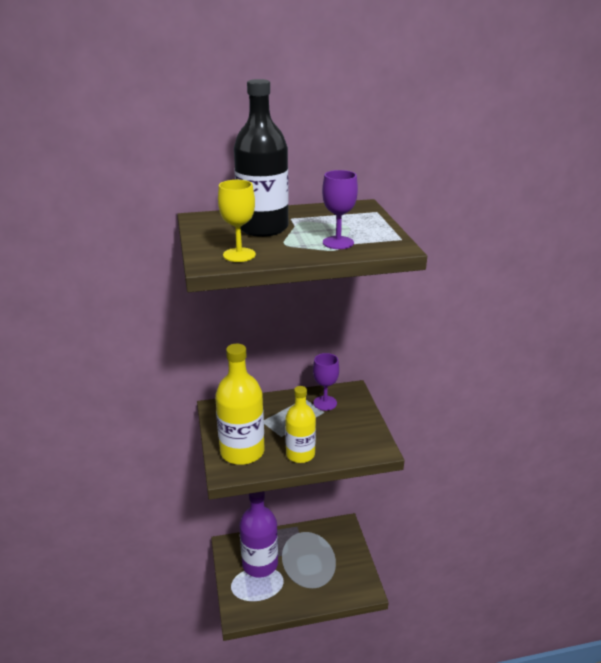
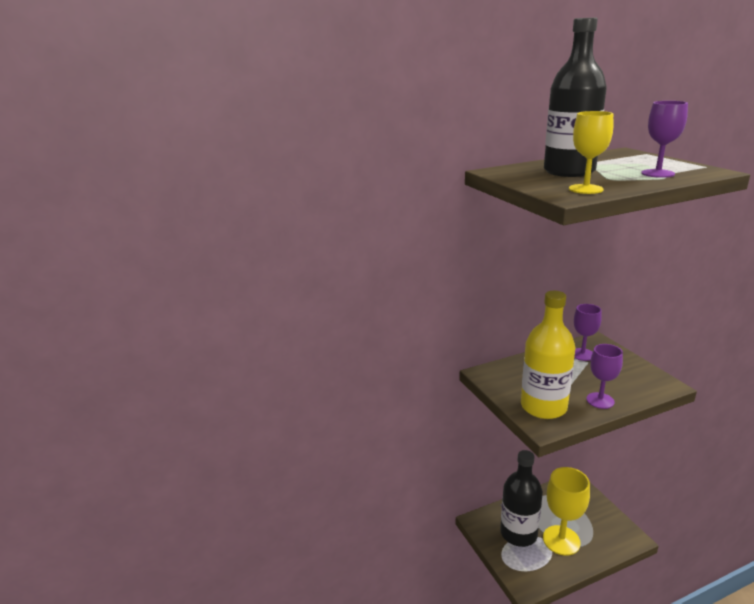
camera: 10 degrees left, 5 degrees down
purple bottle [239,491,278,578] -> black bottle [500,450,543,547]
yellow bottle [285,386,316,463] -> purple goblet [586,344,623,409]
none -> yellow goblet [543,467,590,556]

